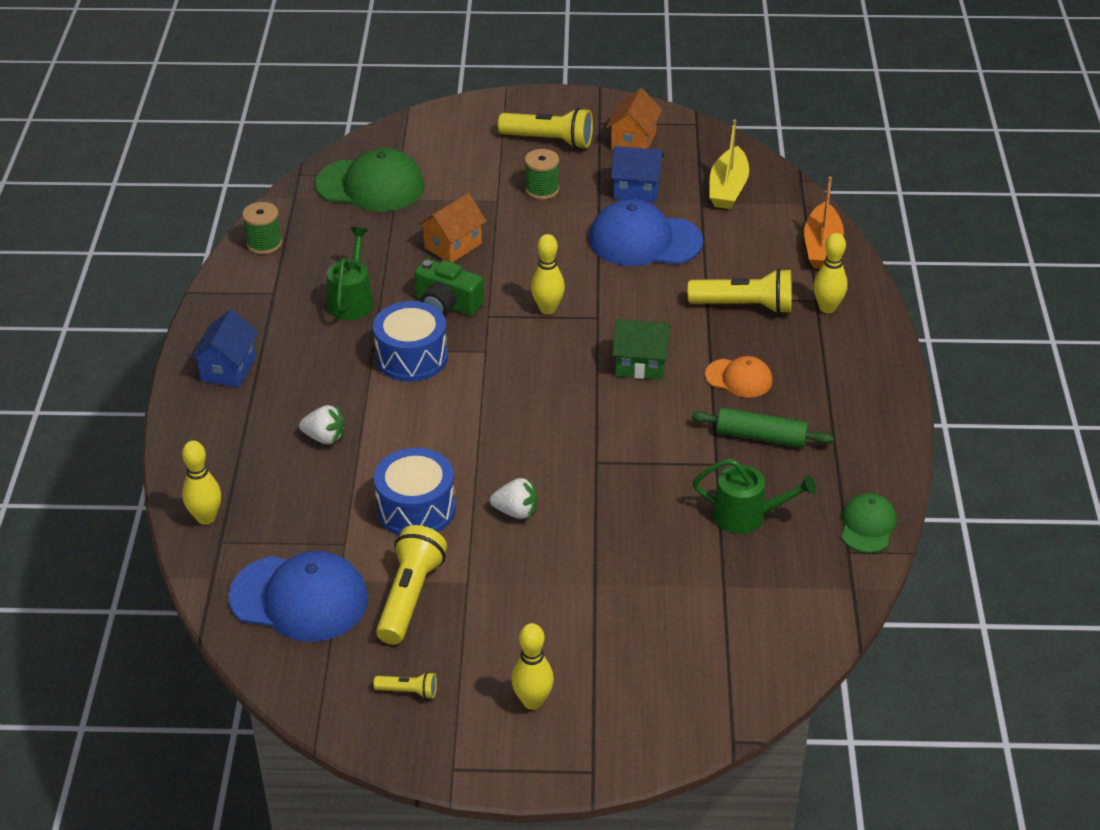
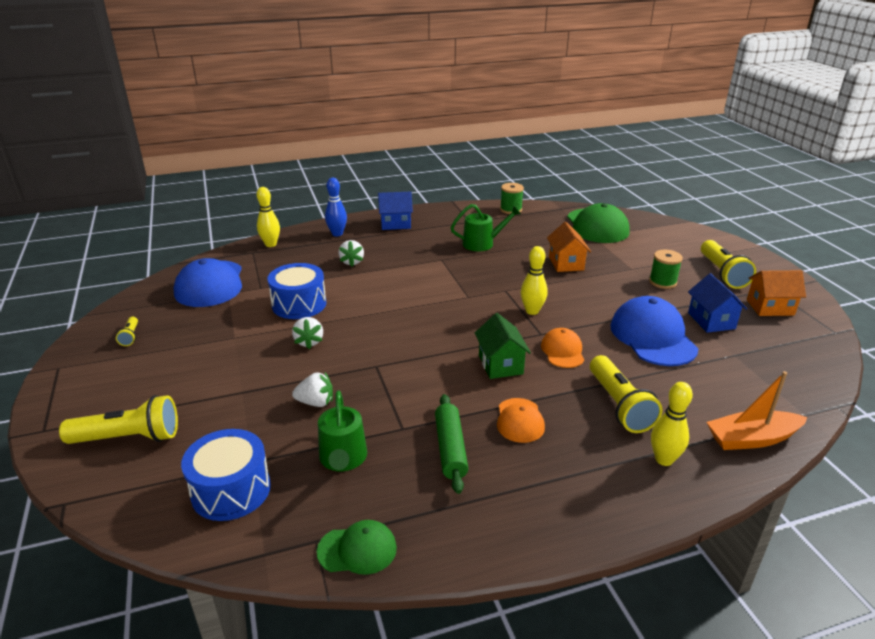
camera: 70 degrees right, 10 degrees down
blue drum [373,301,448,382] -> blue drum moved to [181,429,271,521]
yellow flashlight [376,525,447,644] -> yellow flashlight moved to [59,395,178,444]
green camera [415,259,484,317] -> none
orange house [418,193,487,263] -> orange house turned 60 degrees clockwise [547,222,591,272]
yellow bowling pin [511,623,554,710] -> none
yellow boat [709,119,749,209] -> none
none -> white strawberry [292,372,333,407]
none -> blue bowling pin [325,178,347,236]
none -> orange cap [541,328,584,368]

